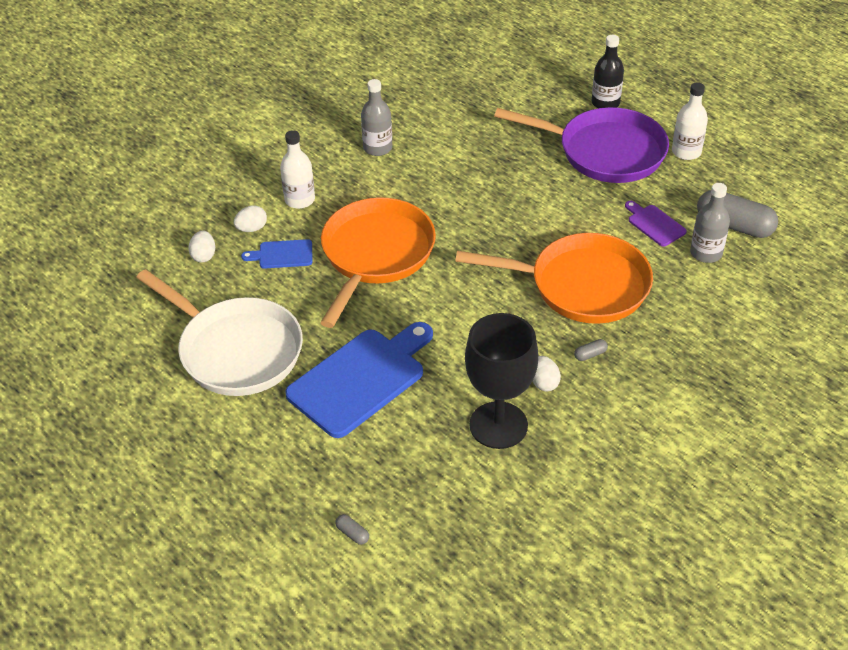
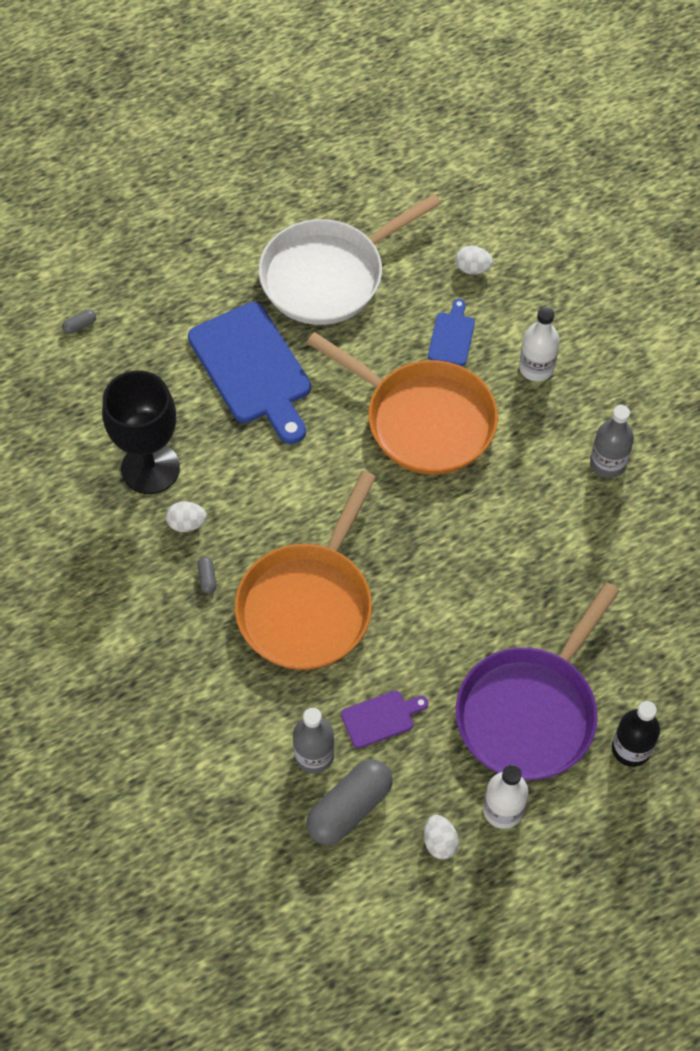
camera: 105 degrees right, 15 degrees up
white egg [234,205,267,232] -> white egg moved to [424,815,459,859]

